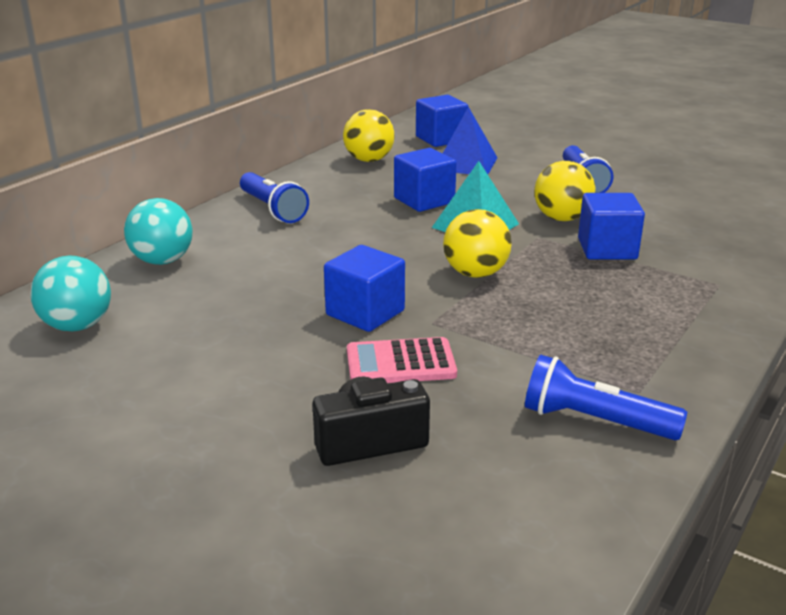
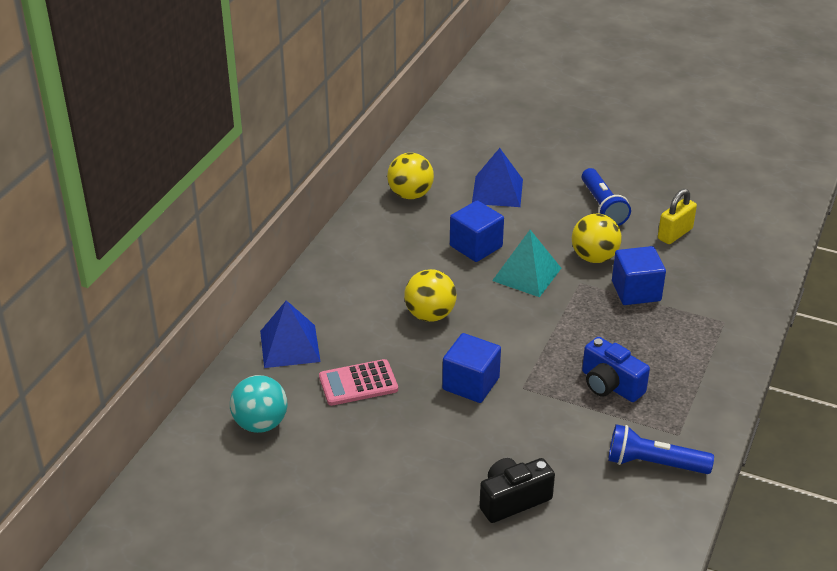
camera: 10 degrees left, 10 degrees up
turquoise ball [124,198,193,265] -> blue pyramid [260,300,321,368]
blue flashlight [240,172,309,223] -> none
pink calculator [347,337,457,383] -> pink calculator moved to [319,359,398,406]
blue cube [416,95,468,147] -> none
yellow ball [443,209,512,278] -> yellow ball moved to [404,269,457,322]
none -> blue camera [582,337,650,402]
none -> yellow padlock [658,189,697,244]

